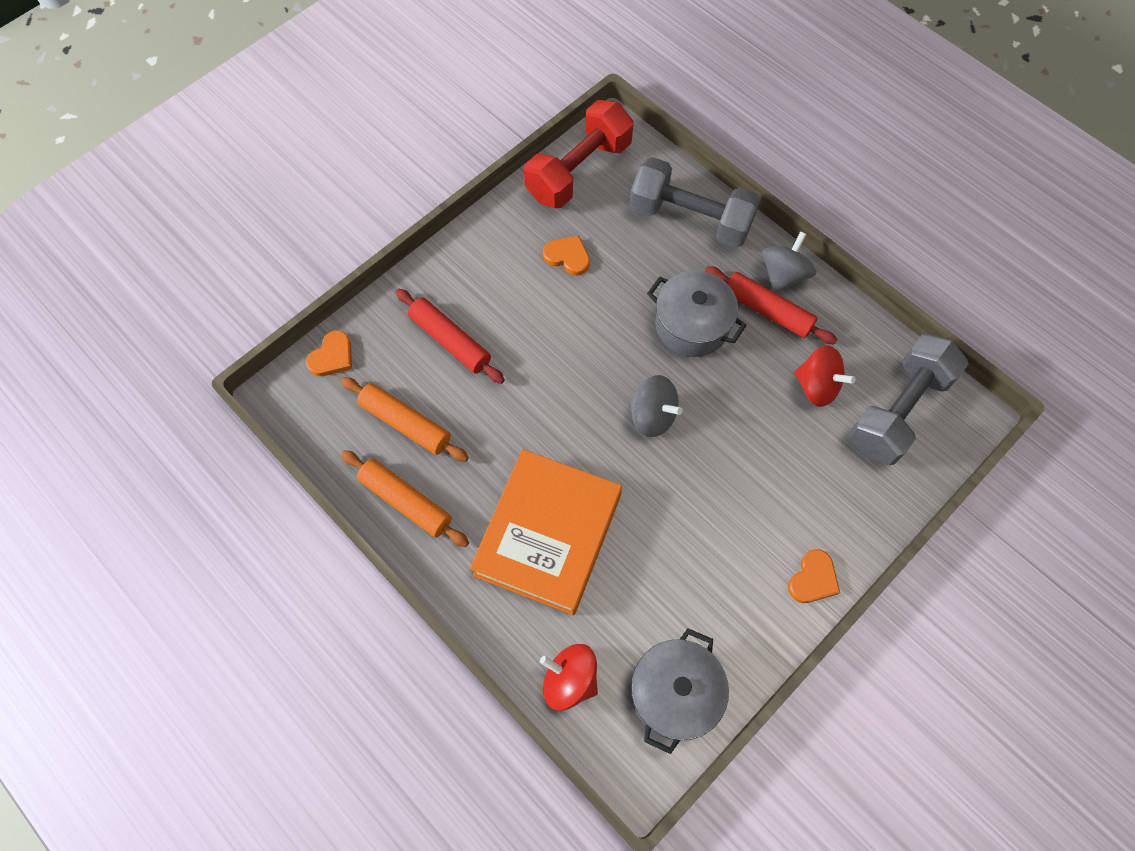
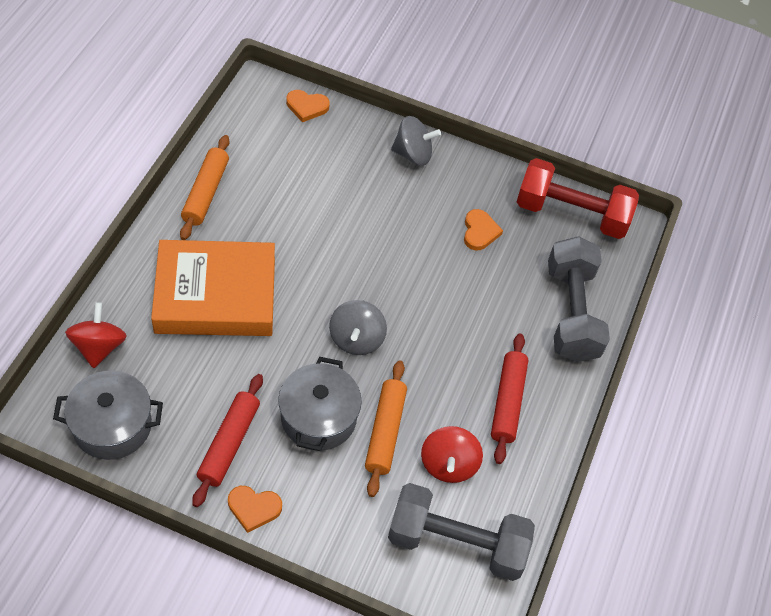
camera: 60 degrees right, 10 degrees down
orange rolling pin [341,377,469,462] -> orange rolling pin moved to [365,360,407,497]
red rolling pin [396,289,505,384] -> red rolling pin moved to [192,374,263,507]
grey pot [647,271,747,357] -> grey pot moved to [278,357,362,451]
grey spinning top [762,231,816,293] -> grey spinning top moved to [391,116,441,166]

